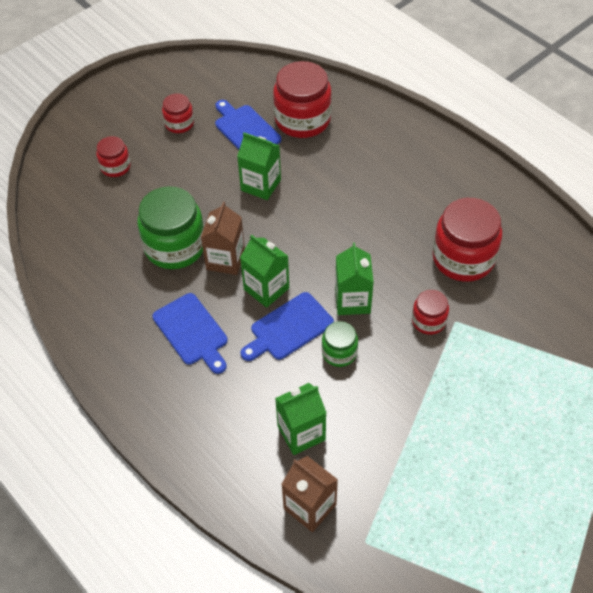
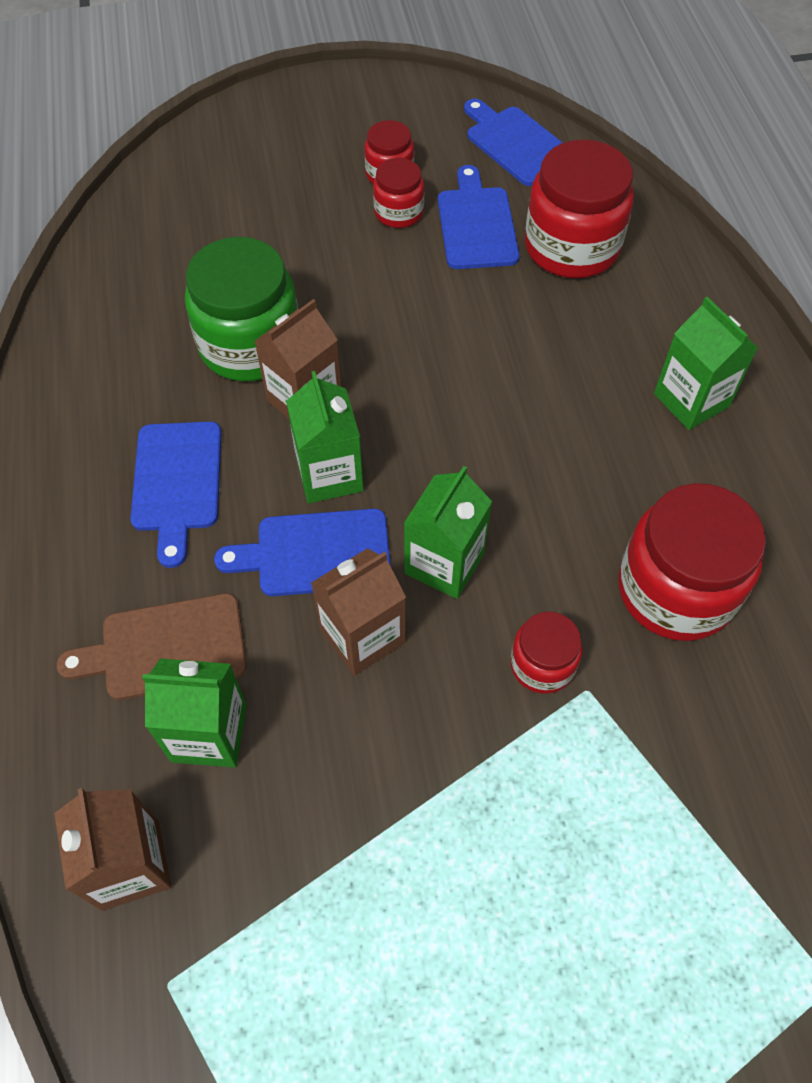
camera: 30 degrees right, 5 degrees up
red jar [96,136,131,177] -> red jar moved to [373,158,424,228]
green carton [237,132,281,200] -> green carton moved to [654,297,758,430]
green jar [322,321,358,367] -> brown carton [311,548,406,676]
none -> brown cutting board [56,593,247,700]
none -> blue cutting board [464,99,563,186]

